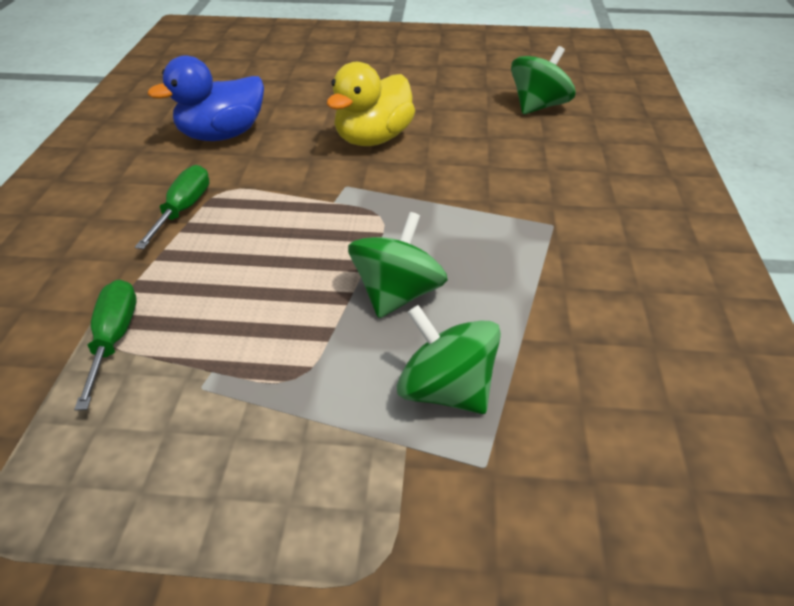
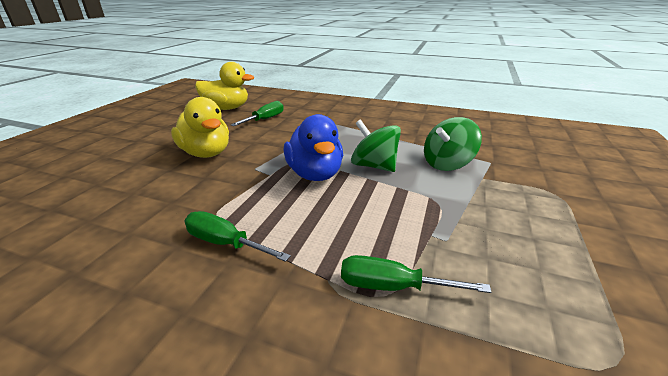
camera: 75 degrees left, 10 degrees down
blue duck [148,55,264,141] -> blue duck moved to [283,114,343,181]
green spinning top [511,46,575,115] -> yellow duck [195,62,254,110]
none -> green screwdriver [231,101,284,126]

